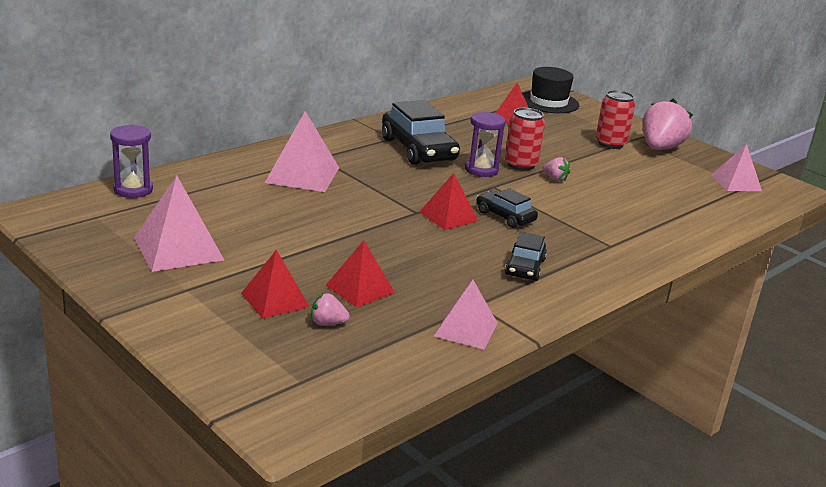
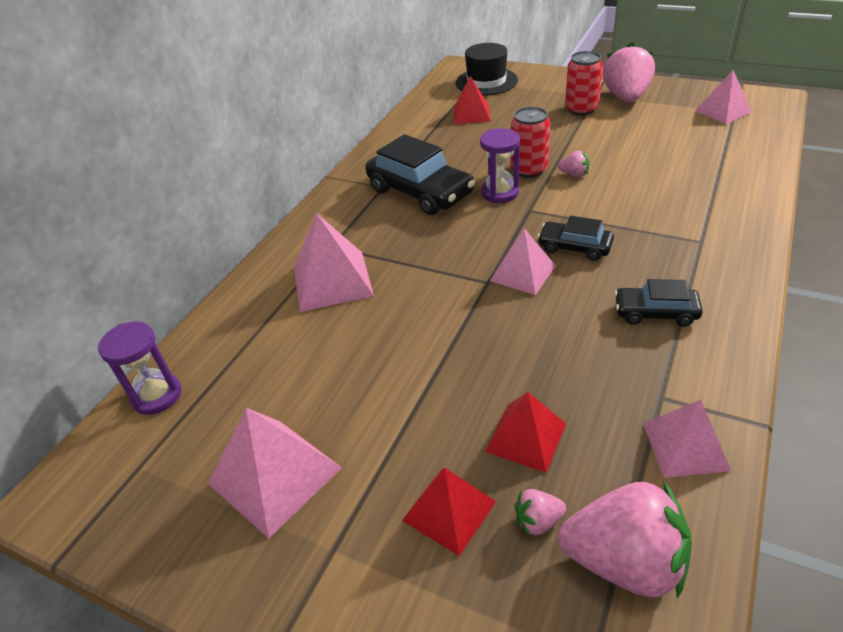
camera: 15 degrees left, 15 degrees up
red pyramid [419,173,478,230] -> pink pyramid [490,228,556,295]
black car [505,232,547,281] -> black car turned 105 degrees clockwise [615,279,703,326]
none -> pink strawberry [558,481,692,599]

